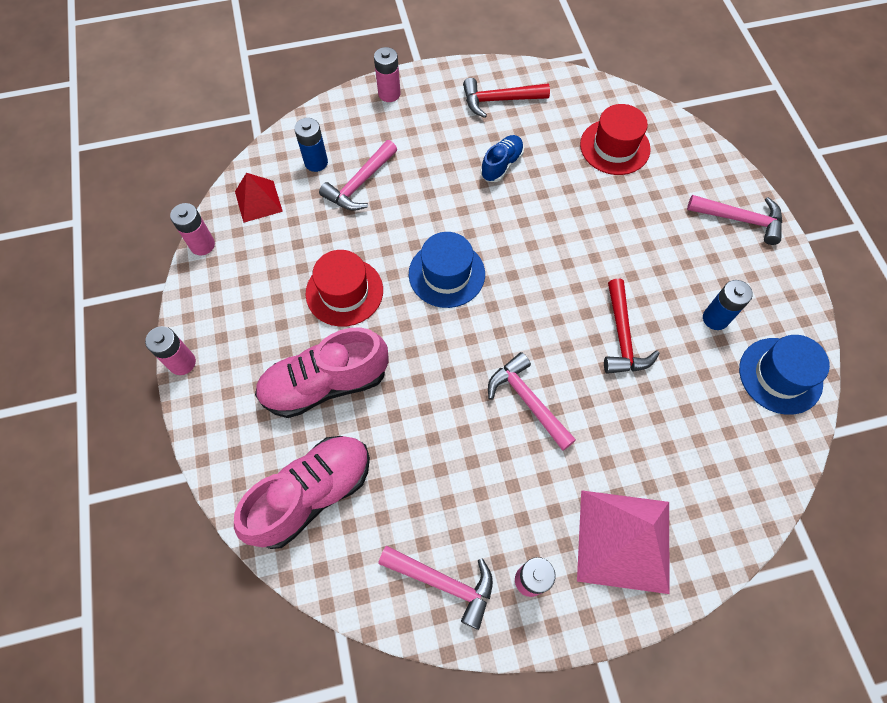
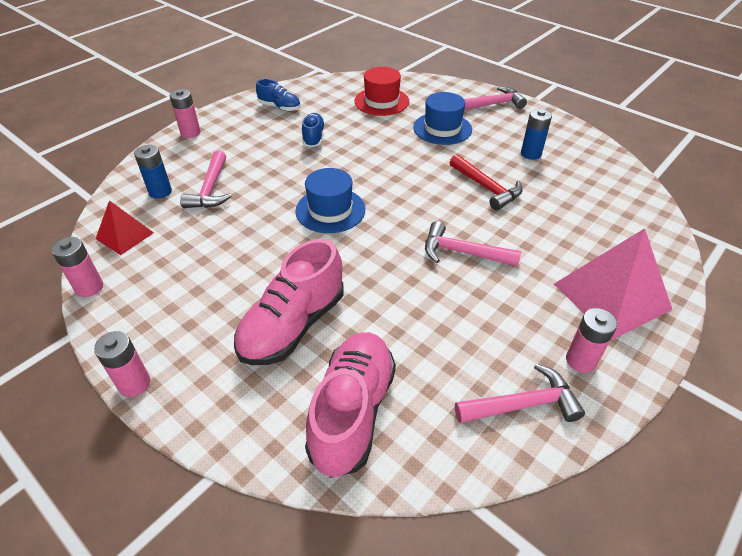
camera: 35 degrees left, 20 degrees down
red hat [306,250,383,327] -> none
red hammer [463,78,550,118] -> blue shoe [256,79,301,111]
blue hat [739,335,830,415] -> blue hat moved to [413,92,472,145]

